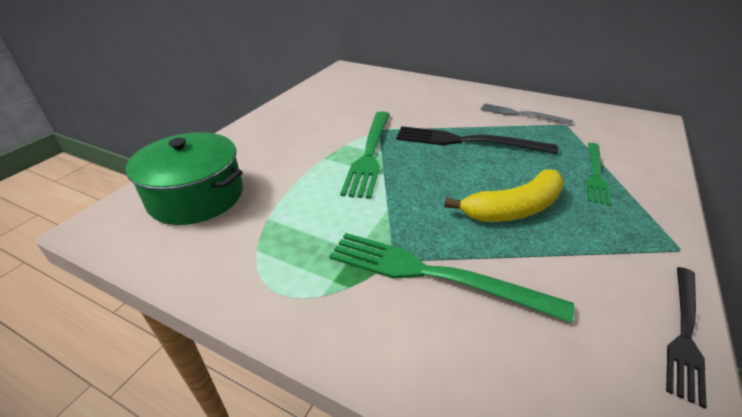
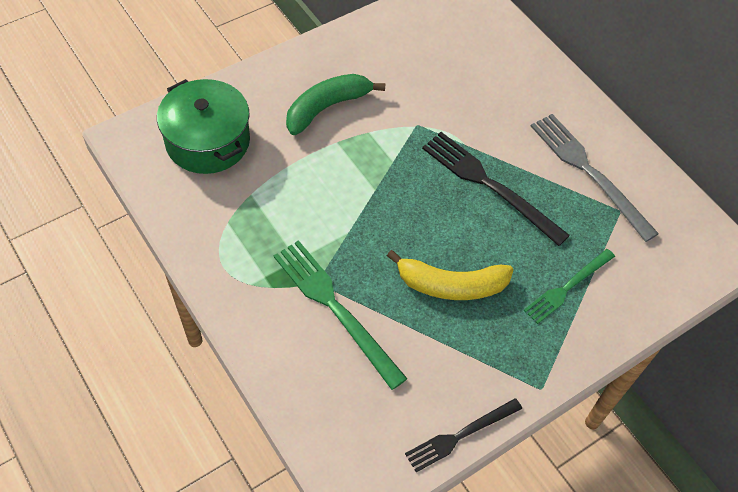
camera: 25 degrees right, 20 degrees up
green fork [340,111,390,199] -> none
grey fork [480,103,573,125] -> grey fork [531,114,659,242], size x1.58
none -> green banana [286,74,385,135]

